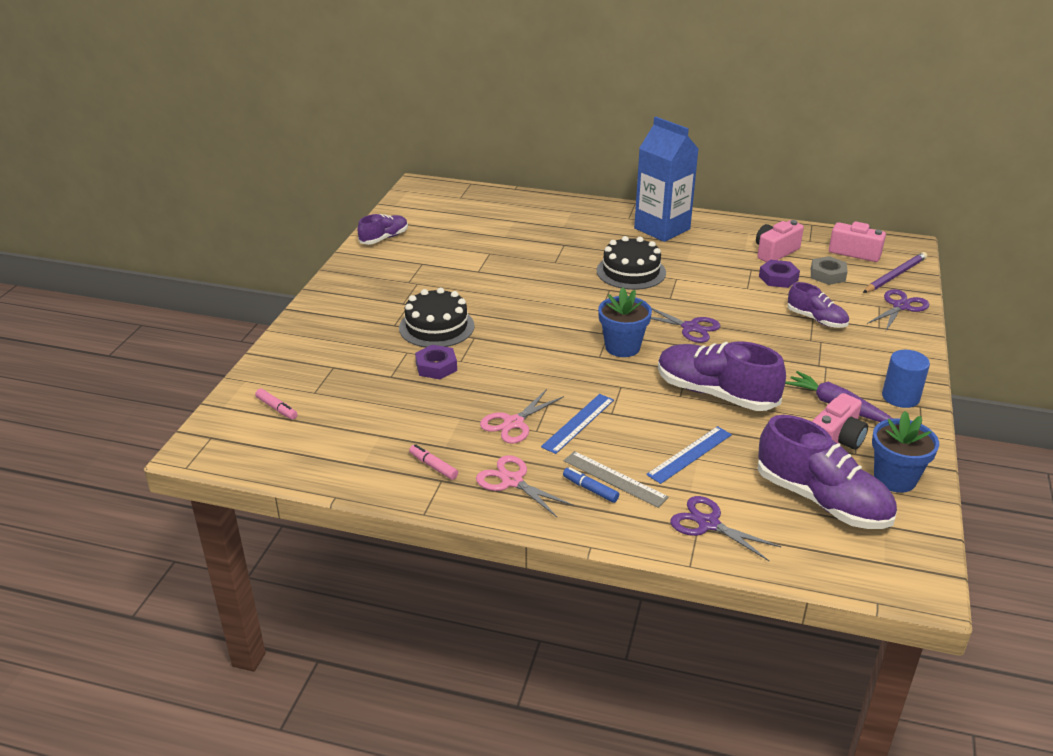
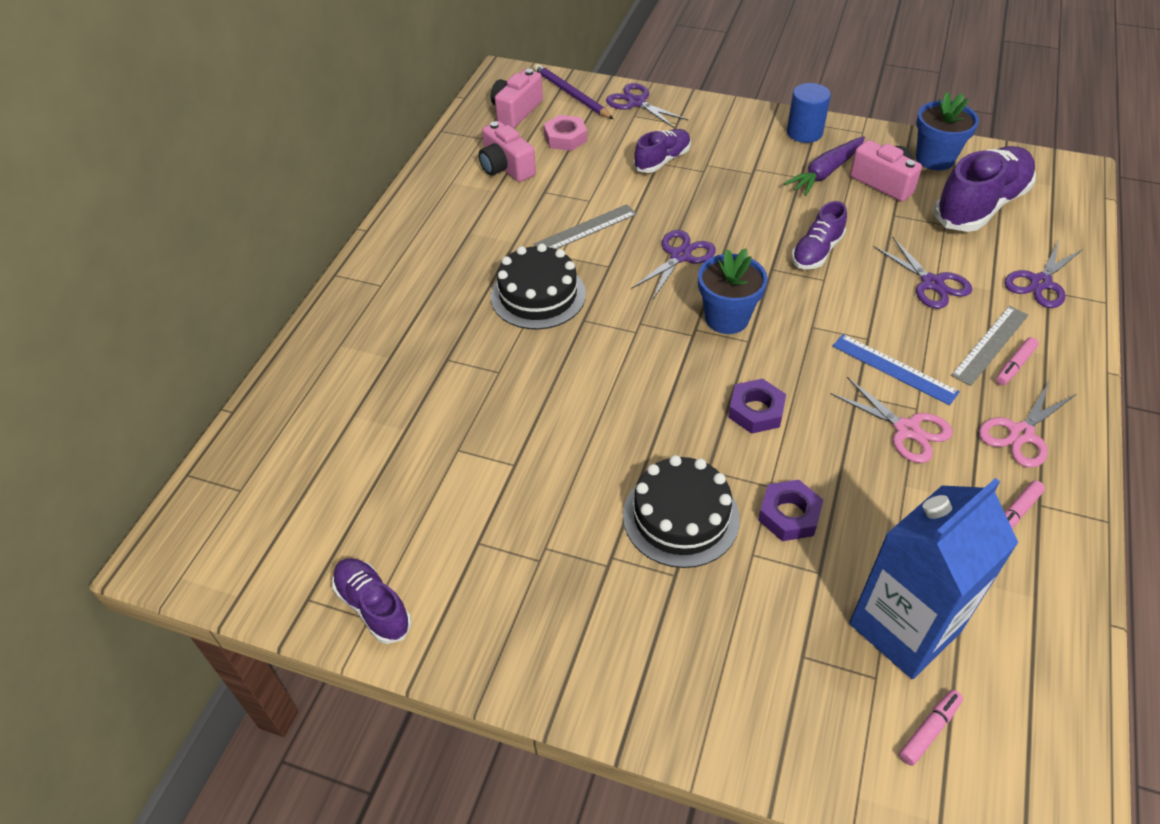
camera: 85 degrees left, 15 degrees up
blue marker [563,467,619,503] -> pink marker [996,337,1039,385]
blue carton [634,117,698,242] -> blue carton moved to [849,478,1018,679]
blue ruler [646,426,732,484] -> purple scissors [874,237,972,309]
purple shoe [658,342,786,411] -> purple shoe [792,201,847,269], size x0.56
purple nut [759,260,800,288] -> purple nut moved to [728,379,786,434]
grey nut [811,256,848,285] -> pink nut [544,115,587,151]
none -> grey ruler [534,204,637,249]

